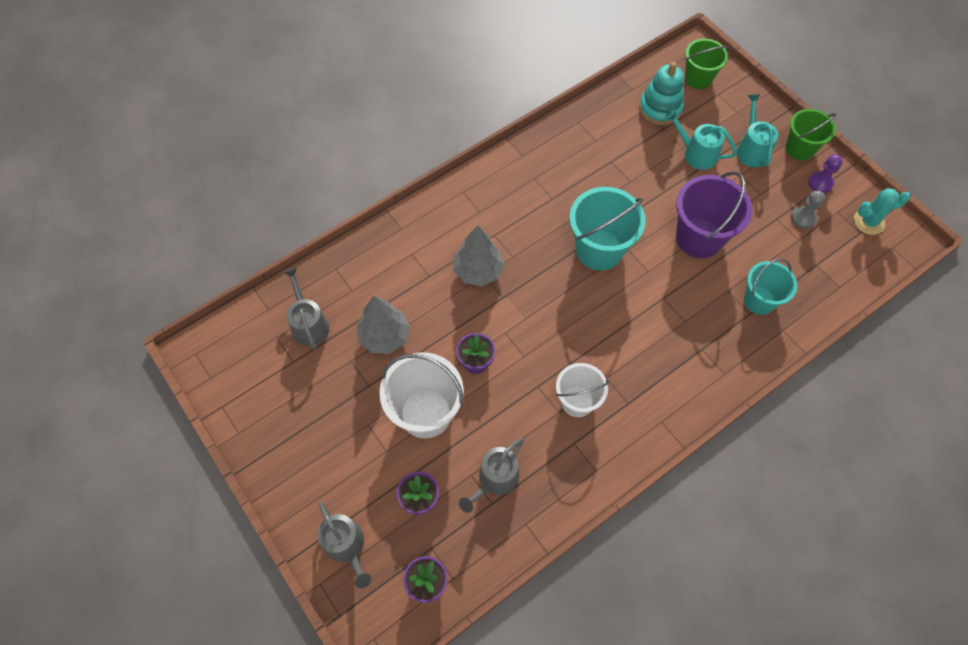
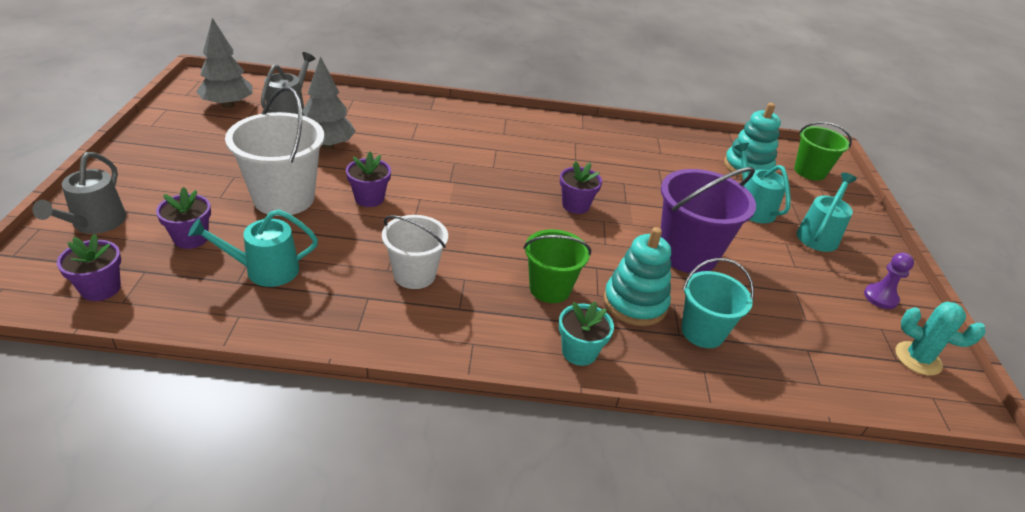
camera: 35 degrees right, 25 degrees down
grey tree [453,225,505,286] -> grey tree moved to [196,18,253,108]
grey watering can [459,438,524,513] -> turquoise watering can [188,209,318,287]
turquoise bucket [570,187,646,270] -> purple flower pot [560,161,602,214]
green bucket [786,109,836,161] -> green bucket moved to [523,229,591,303]
grey pawn [791,190,825,229] -> none
none -> turquoise flower pot [559,302,614,366]
none -> turquoise stacking toy [603,227,671,326]

